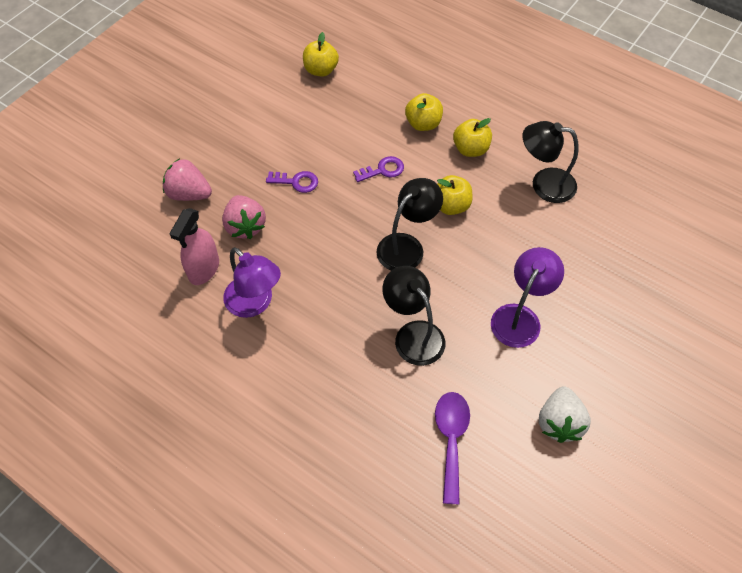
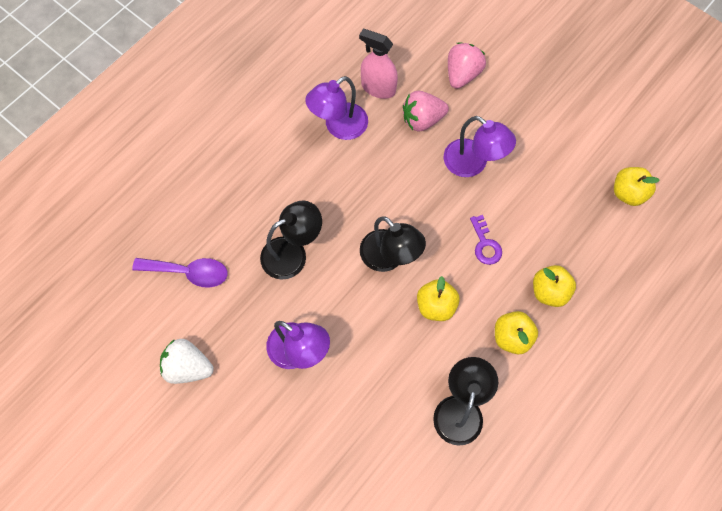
camera: 95 degrees right, 10 degrees up
purple key [266,171,318,193] -> purple lamp [444,116,516,177]

